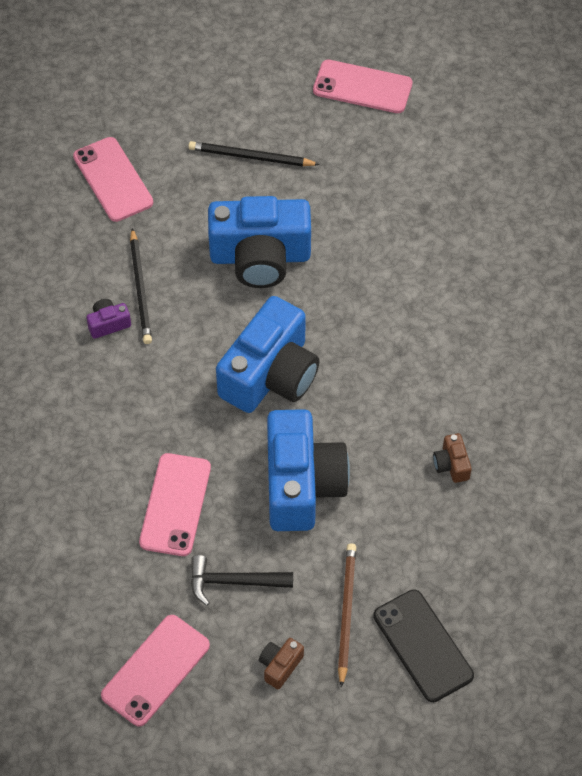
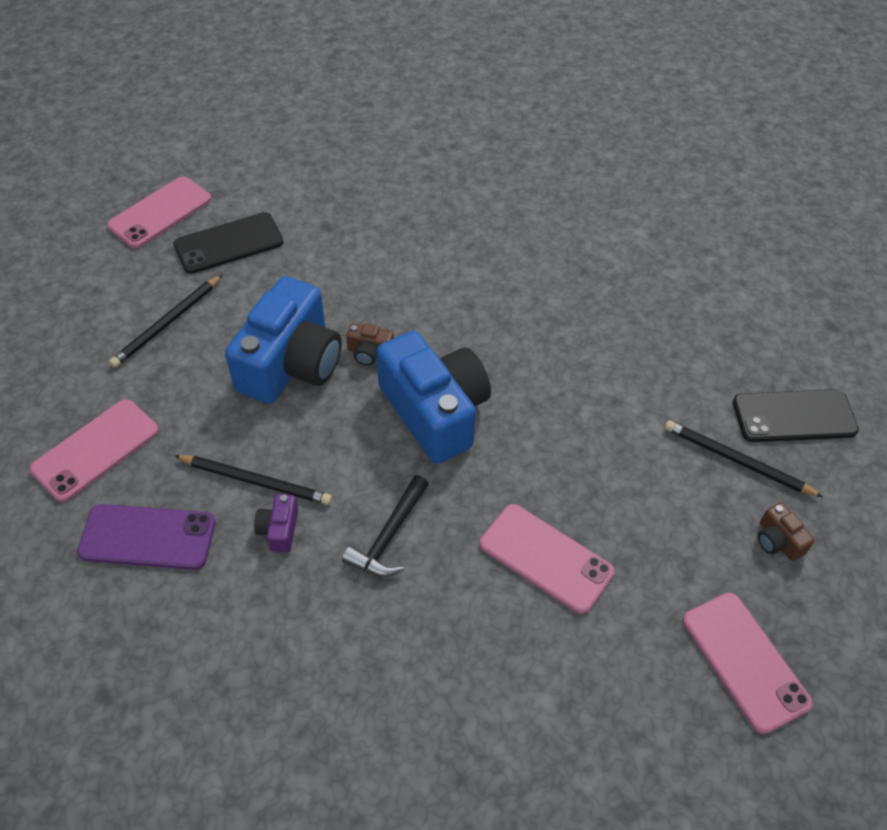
camera: 65 degrees left, 5 degrees down
pink phone [73,137,153,222] -> pink phone turned 45 degrees counterclockwise [30,399,159,502]
black hammer [191,555,293,606] -> black hammer moved to [342,475,429,577]
blue camera [267,409,350,531] -> none
brown pencil [338,543,356,688] -> black pencil [665,420,823,497]
brown camera [433,433,472,483] -> brown camera moved to [346,323,394,366]
none -> purple phone [77,504,216,570]
none -> black phone [173,212,283,274]

